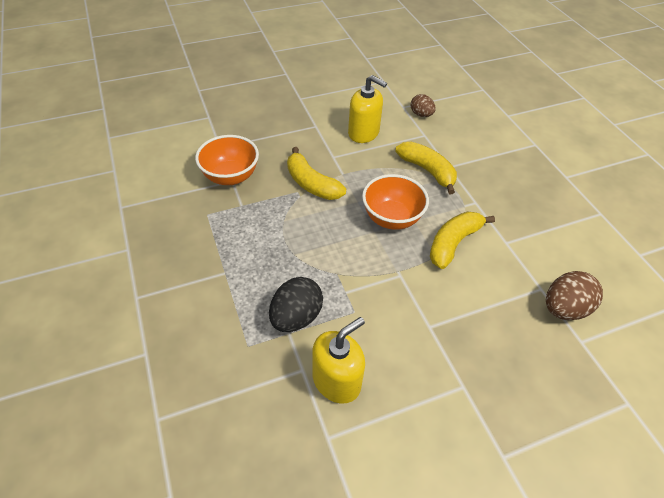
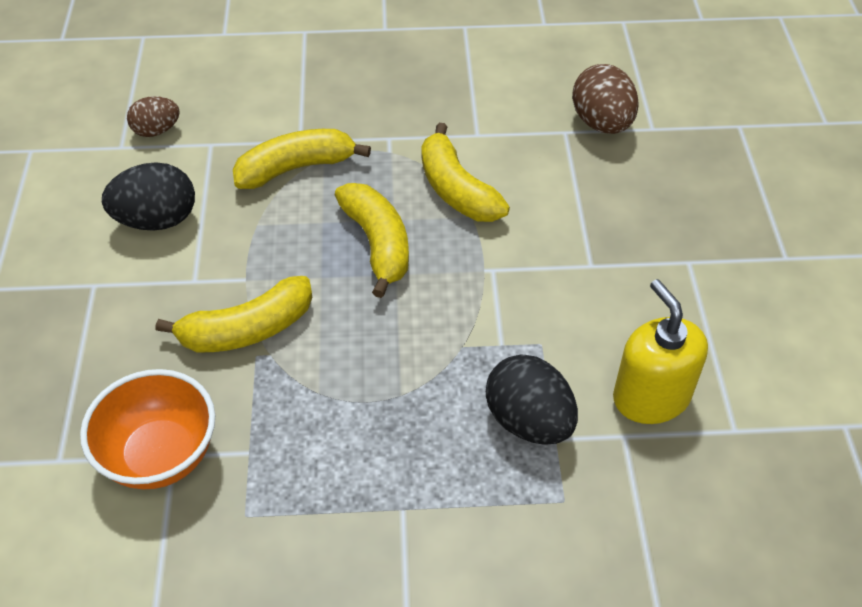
camera: 70 degrees left, 0 degrees up
yellow soap dispenser [348,75,387,143] -> black egg [102,162,195,231]
orange bowl [362,174,429,230] -> yellow banana [335,183,409,298]

